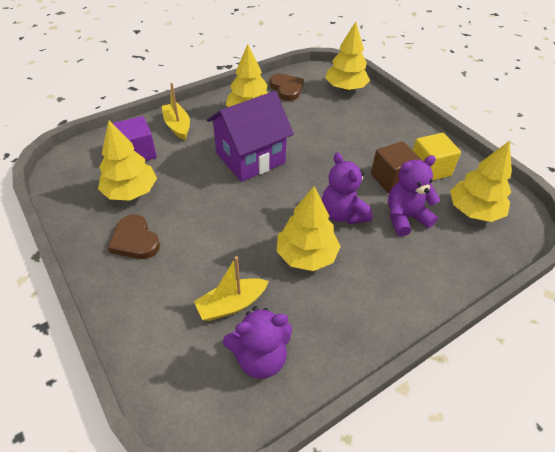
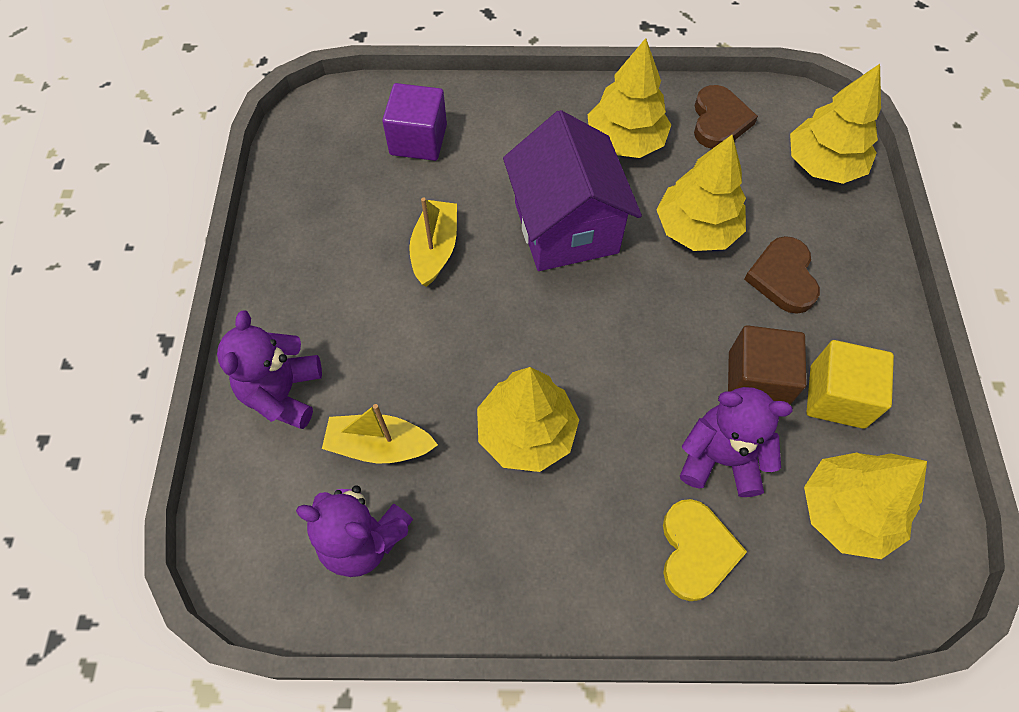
camera: 35 degrees right, 15 degrees up
yellow tree [98,121,157,201] -> yellow tree moved to [657,135,746,251]
brown heart [108,214,160,259] -> brown heart moved to [744,236,820,314]
yellow boat [162,83,190,140] -> yellow boat moved to [409,197,457,287]
purple house [207,91,294,182] -> purple house turned 75 degrees clockwise [503,110,642,271]
purple teddy bear [322,153,372,224] -> purple teddy bear moved to [217,310,322,429]
none -> yellow heart [663,499,747,601]

